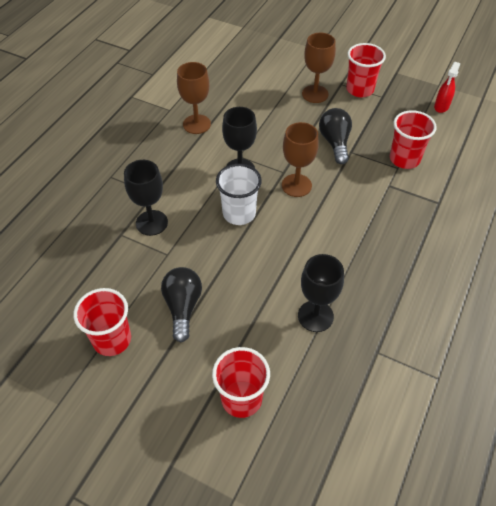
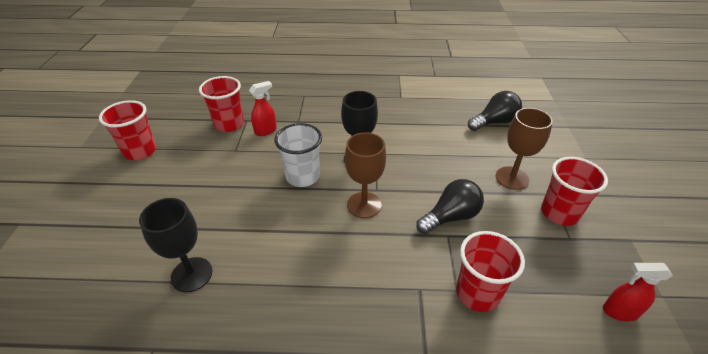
camera: 65 degrees right, 10 degrees down
black goblet [124,160,168,236] -> red spray bottle [249,81,277,136]
black light bulb [161,267,202,342] -> black light bulb moved to [468,91,522,131]
brown goblet [177,62,211,134] -> none
red cup [212,347,270,418] -> red cup moved to [199,76,244,132]

